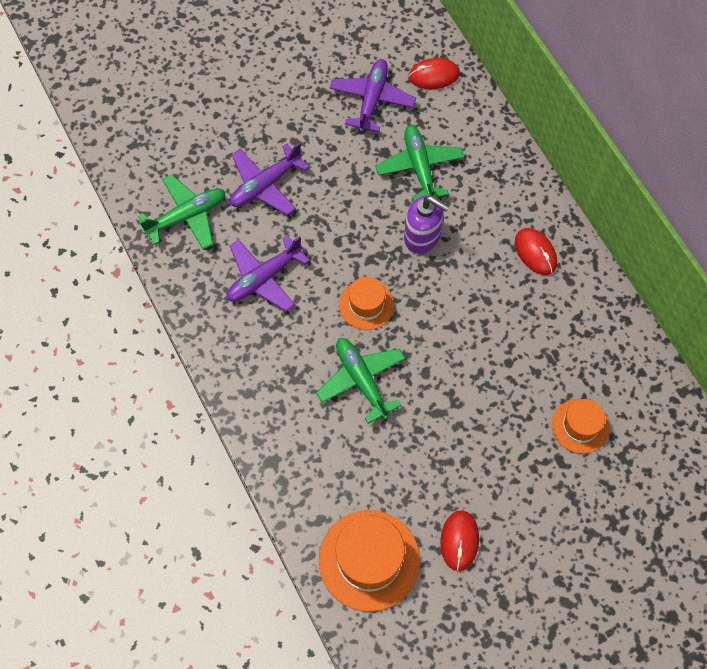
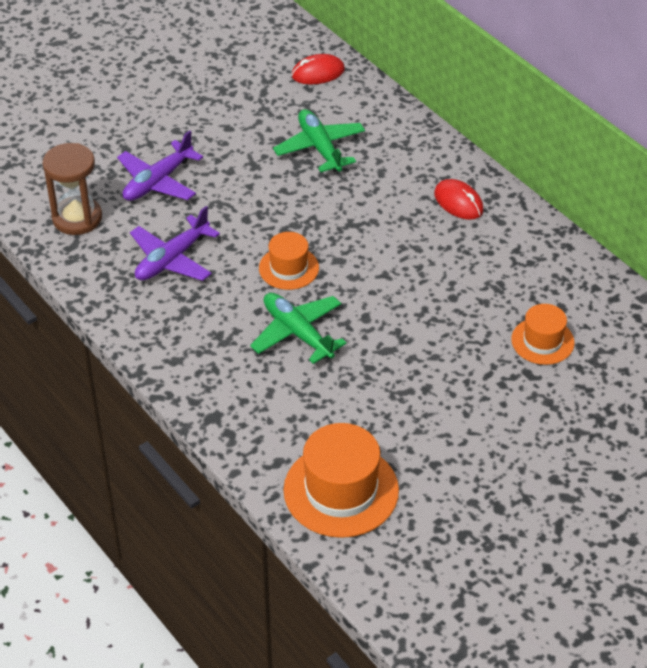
camera: 10 degrees left, 20 degrees down
green plane [138,175,225,249] -> brown hourglass [43,143,102,235]
purple plane [330,59,416,133] -> none
purple soap dispenser [404,195,450,254] -> none
red mouse [441,510,479,571] -> none

